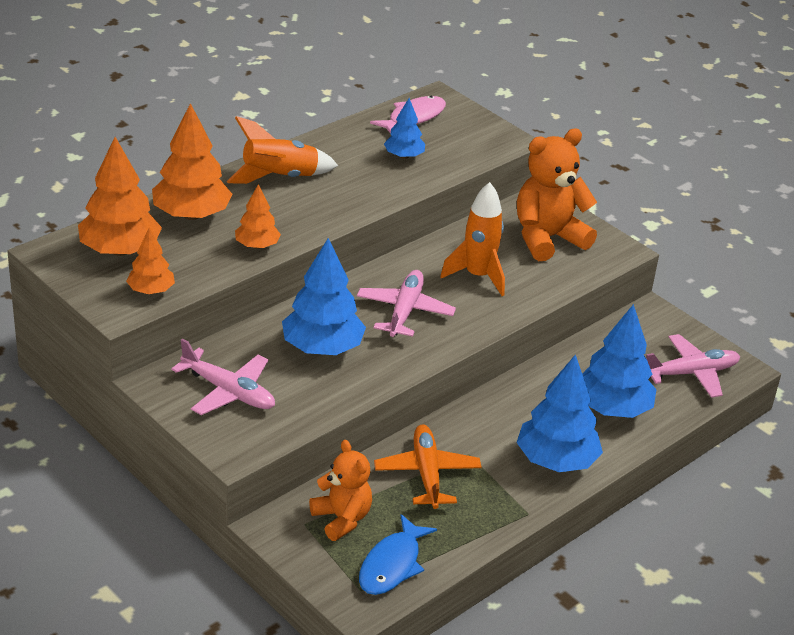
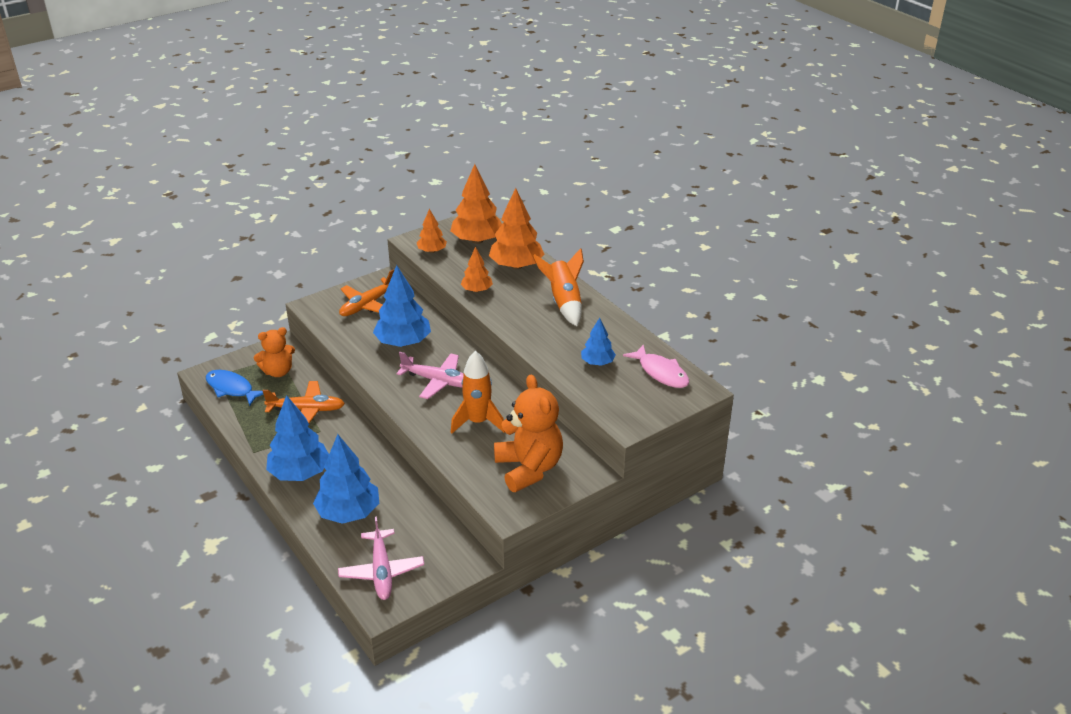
camera: 100 degrees right, 0 degrees up
pink plane [171,339,275,415] -> orange plane [339,269,394,316]

